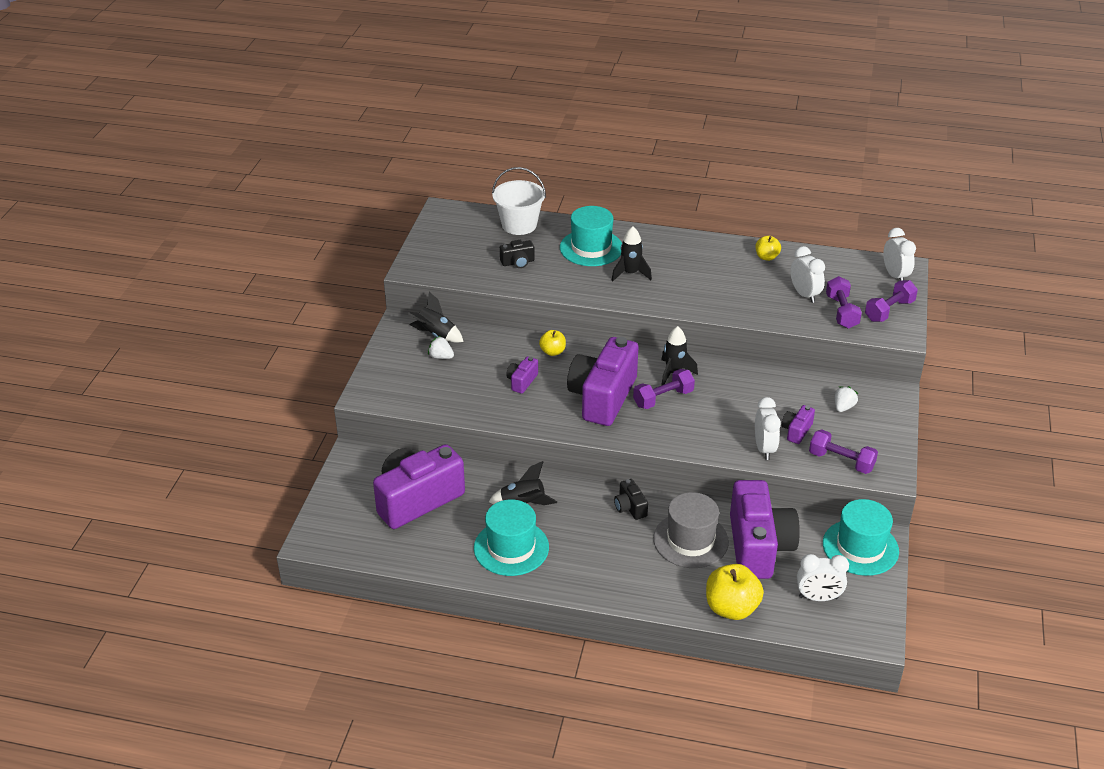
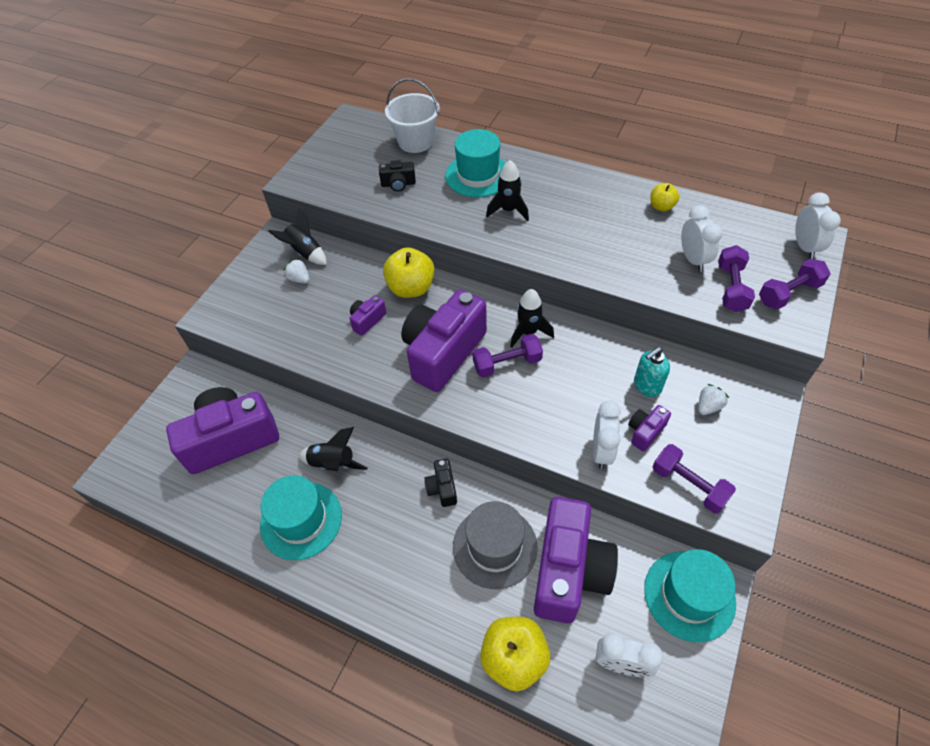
camera: 15 degrees right, 15 degrees up
yellow apple [539,330,566,356] -> yellow apple [383,247,435,298], size x1.81
none -> turquoise soap dispenser [634,347,670,397]

